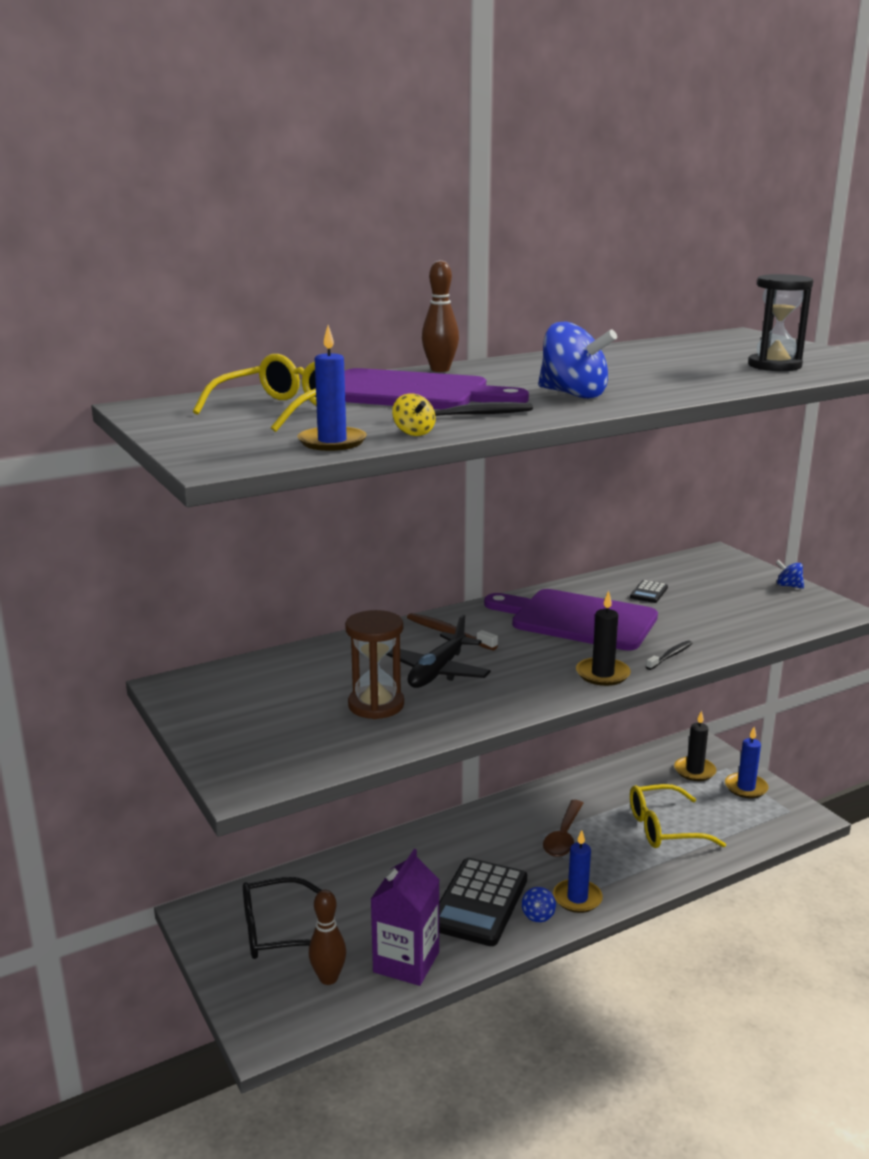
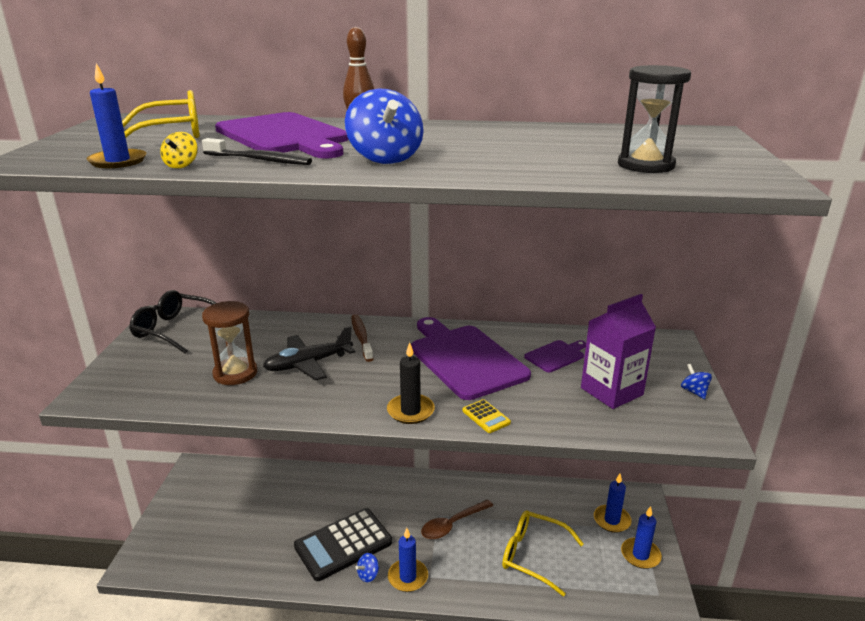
camera: 35 degrees right, 5 degrees up
black glasses [243,877,321,959] -> black glasses moved to [129,290,216,354]
brown bowling pin [309,890,346,985] -> none
purple carton [371,849,440,986] -> purple carton moved to [581,294,656,409]
black calculator [630,580,668,603] -> purple cutting board [524,340,586,372]
black toothbrush [646,640,692,670] -> yellow calculator [462,399,511,433]
black candle [674,710,716,781] -> blue candle [594,474,632,533]

